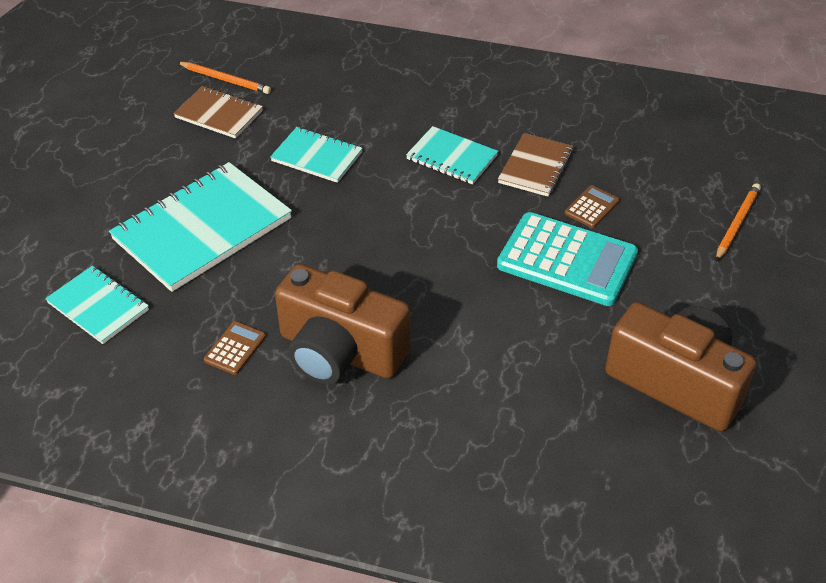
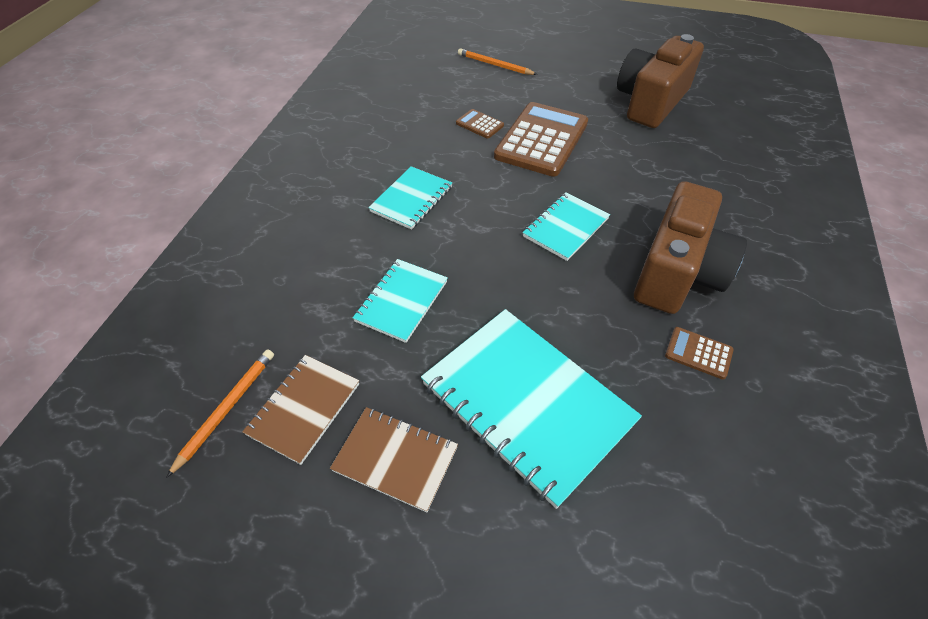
camera: 90 degrees left, 5 degrees up
turquoise notebook [45,266,149,344] -> turquoise notebook moved to [522,192,610,261]
turquoise calculator [497,212,638,306] -> brown calculator [494,102,588,177]
brown notebook [498,133,573,197] -> brown notebook moved to [330,407,458,512]

